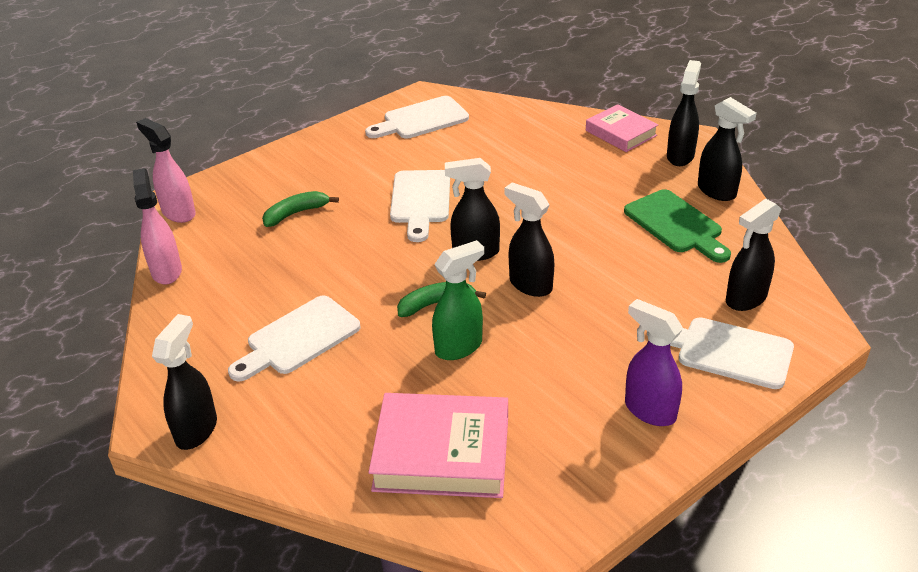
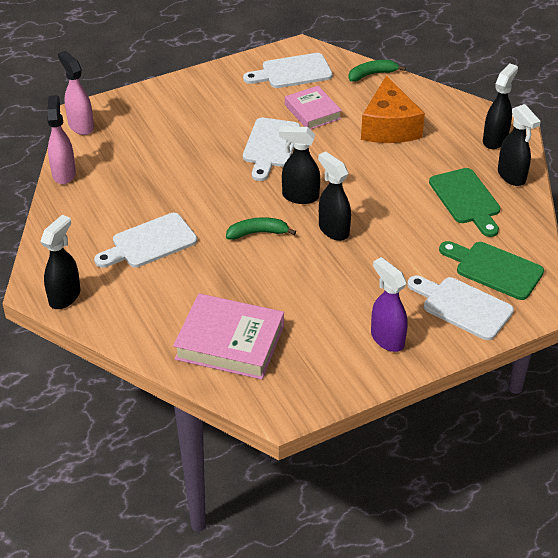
camera: 10 degrees right, 5 degrees up
green banana [262,191,339,227] -> green banana moved to [348,60,406,82]
green spray bottle [432,240,484,360] -> none
pink book [586,104,658,152] -> pink book moved to [285,86,342,129]
black spray bottle [726,199,781,311] -> green cutting board [439,241,544,300]
none -> orange cheese [361,75,425,143]

